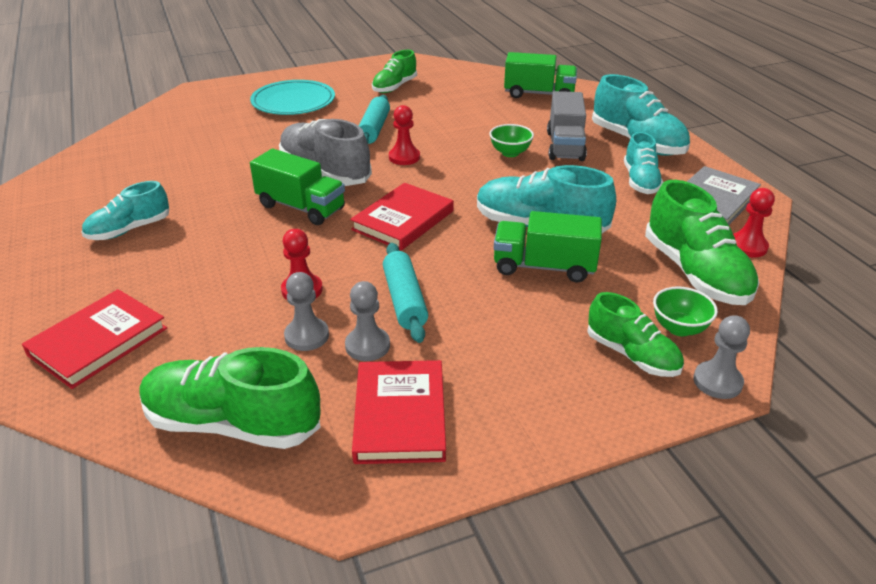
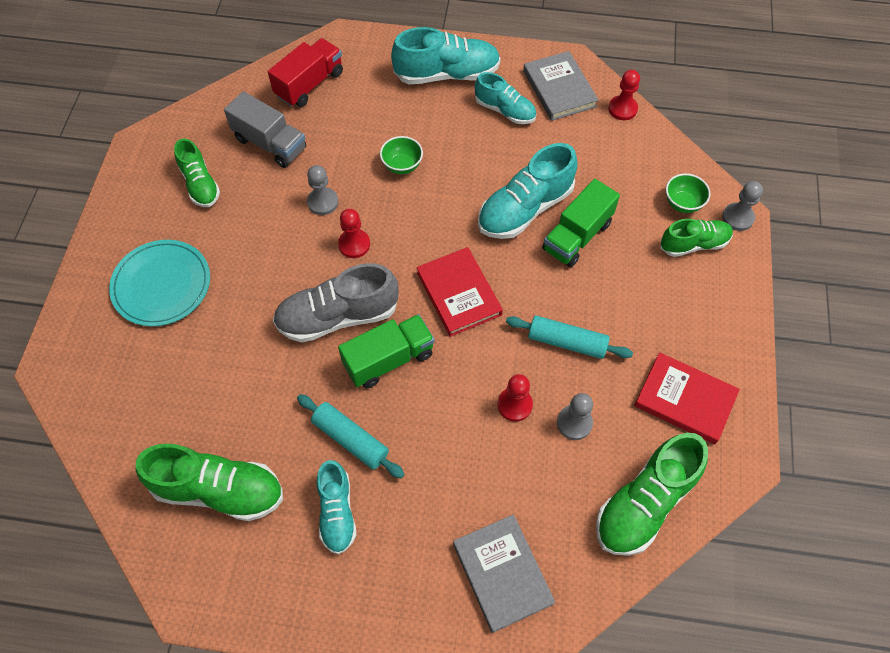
camera: 60 degrees left, 25 degrees up
red book [22,289,167,389] -> grey book [453,514,555,633]
grey pawn [345,281,390,361] -> grey pawn moved to [307,165,338,215]
turquoise rolling pin [359,95,390,144] -> turquoise rolling pin moved to [297,394,405,478]
green truck [504,52,577,98] -> red truck [268,38,343,107]
grey truck [547,91,587,161] -> grey truck moved to [224,91,306,168]
green shoe [645,180,759,305] -> green shoe moved to [136,444,283,521]

